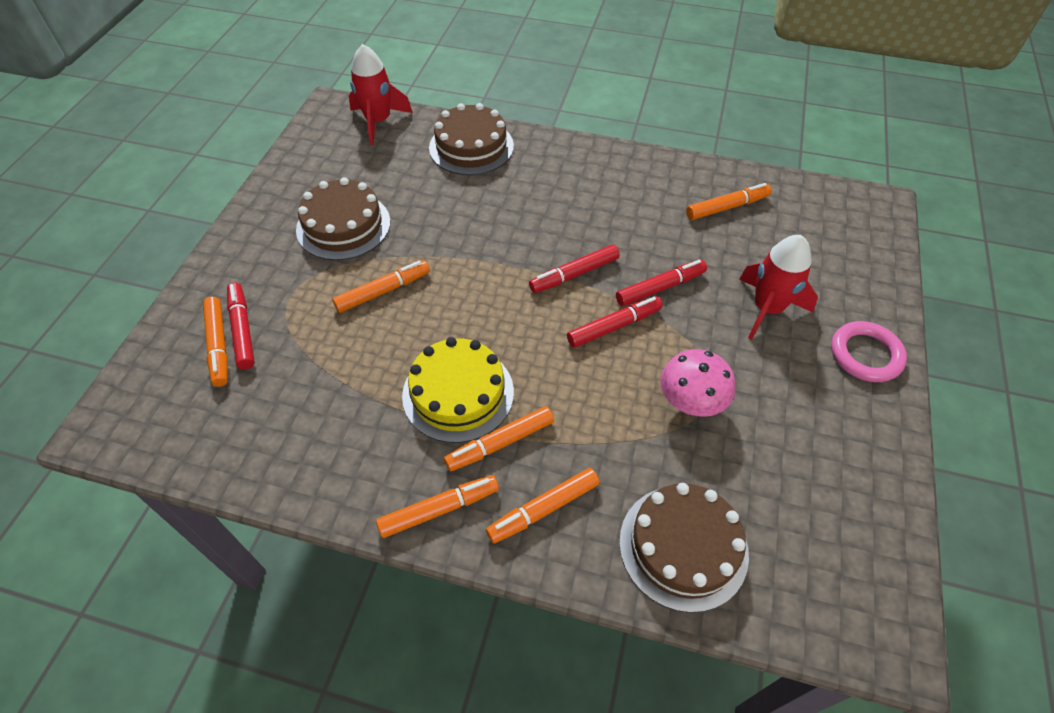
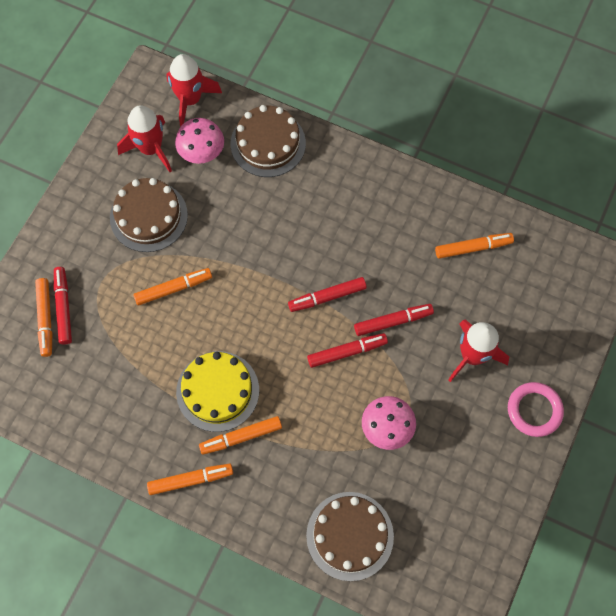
camera: 10 degrees right, 15 degrees up
orange marker [486,468,600,544] -> none
none -> red rocket [117,105,172,172]
none -> pink mushroom [175,118,224,164]

